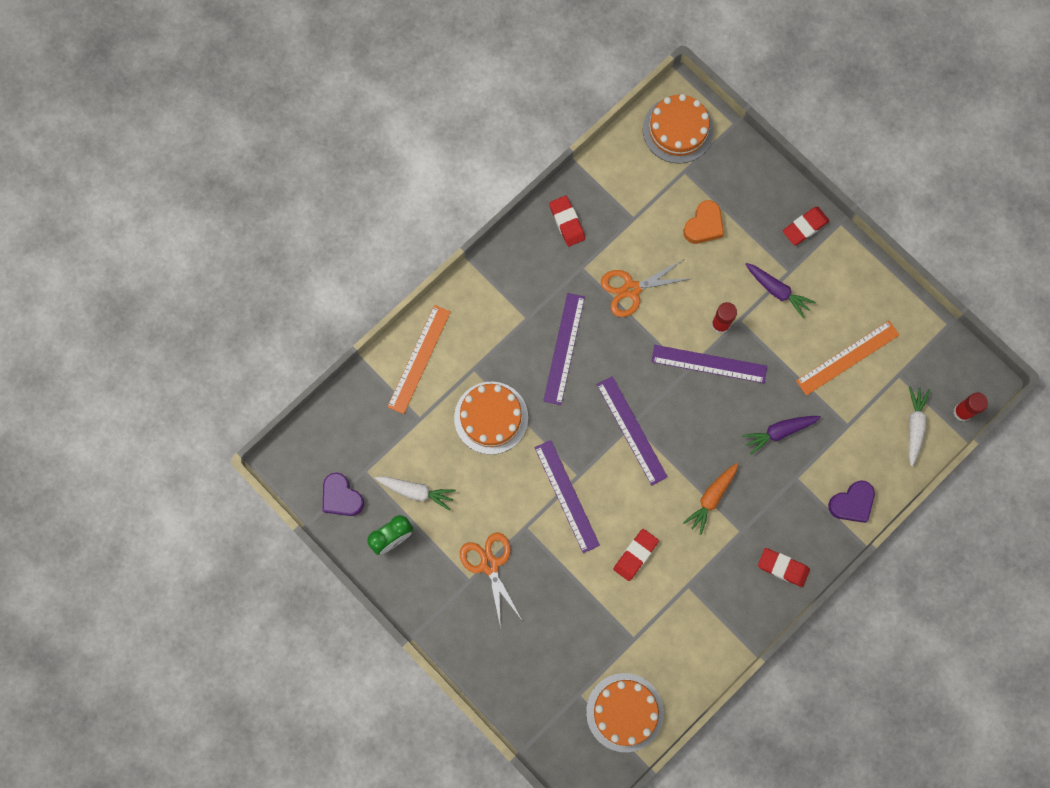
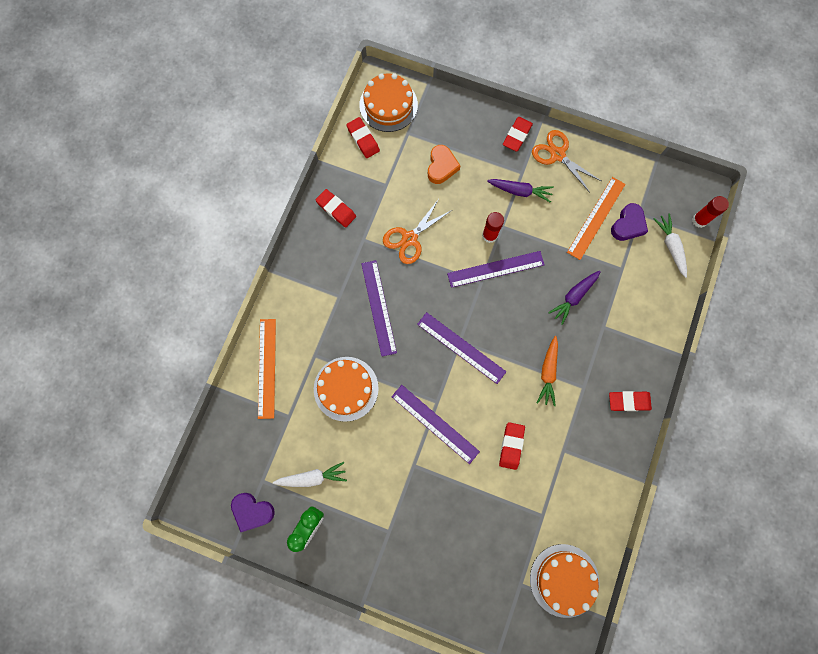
camera: 25 degrees left, 0 degrees up
orange scissors [460,532,522,628] -> orange scissors moved to [532,130,601,193]
purple heart [828,481,875,523] -> purple heart moved to [611,203,648,241]
none -> red eraser [346,117,380,158]

